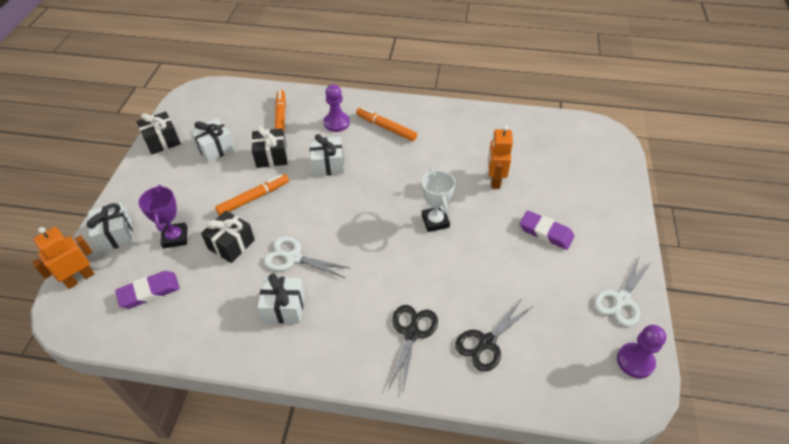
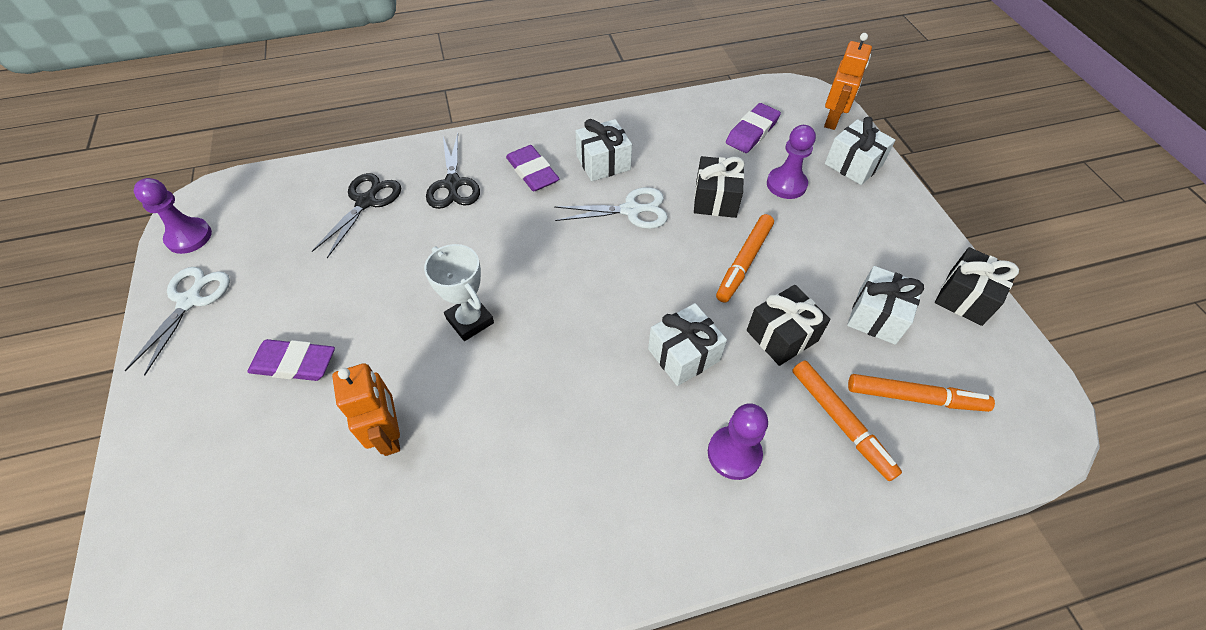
camera: 155 degrees right, 5 degrees up
purple trophy [138,185,187,248] -> purple pawn [767,125,816,199]
orange marker [356,107,417,141] -> orange marker moved to [848,374,995,412]
none -> purple eraser [506,145,559,191]

